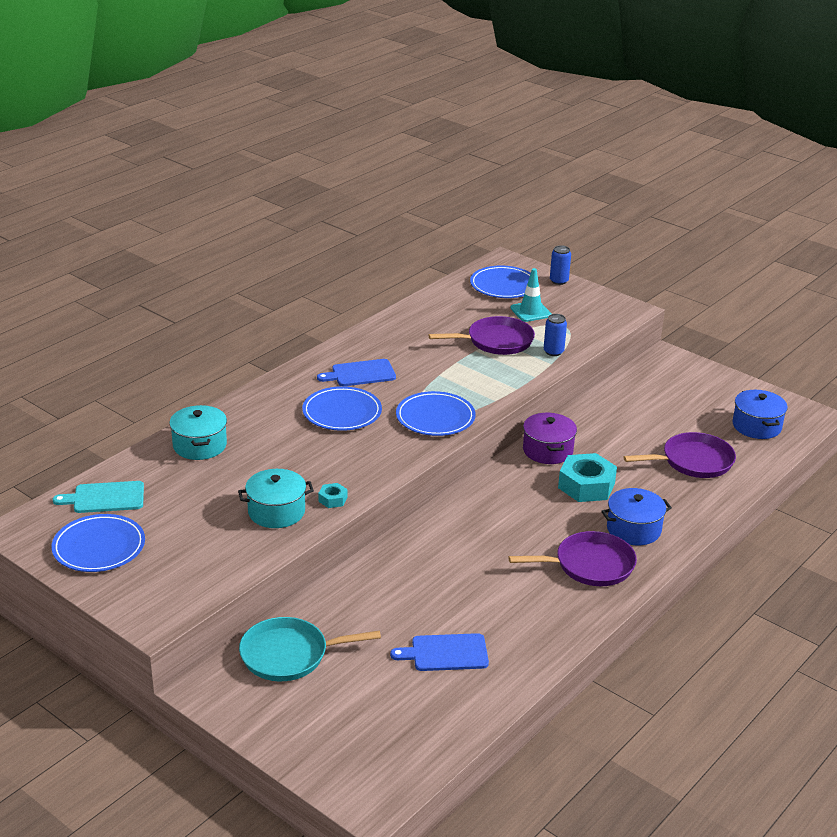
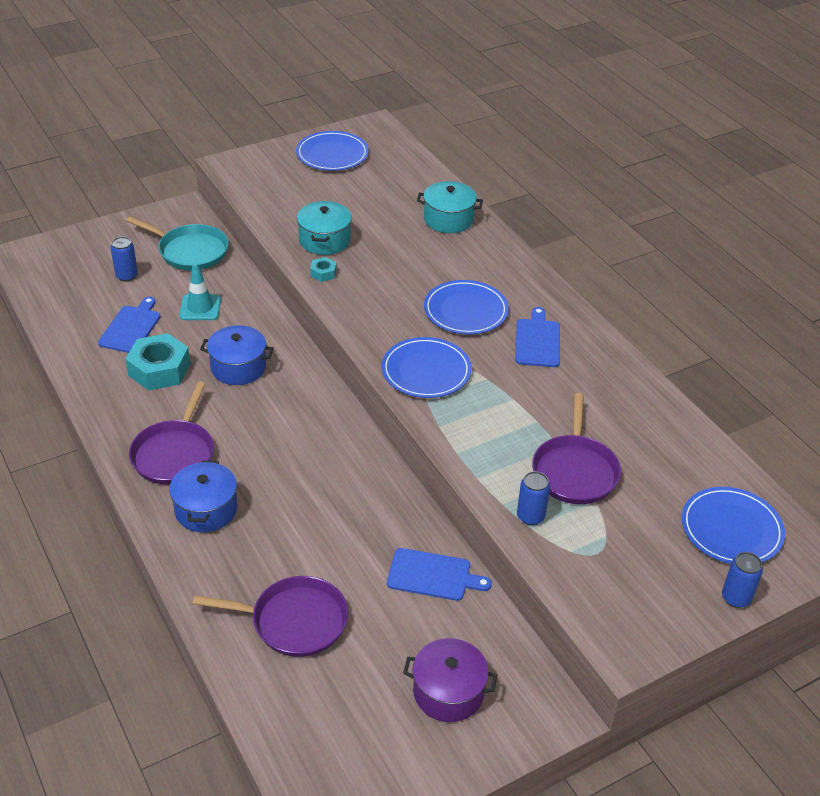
camera: 110 degrees right, 10 degrees up
turquoise cutting board [53,481,144,513] -> none
turquoise pan [239,617,381,681] -> turquoise pan turned 105 degrees clockwise [126,216,229,271]
turquoise traffic cone [510,268,552,322] -> turquoise traffic cone moved to [179,262,221,320]
purple pot [523,413,577,464] -> purple pot moved to [403,638,497,722]
turquoise nut [558,453,617,502] -> turquoise nut moved to [125,333,190,391]
purple pan [623,432,736,478] -> purple pan turned 90 degrees counterclockwise [193,576,348,657]
blue pot [732,390,788,439] -> blue pot moved to [200,325,274,385]
none -> blue can [111,237,138,282]
none -> blue cutting board [387,548,492,601]

